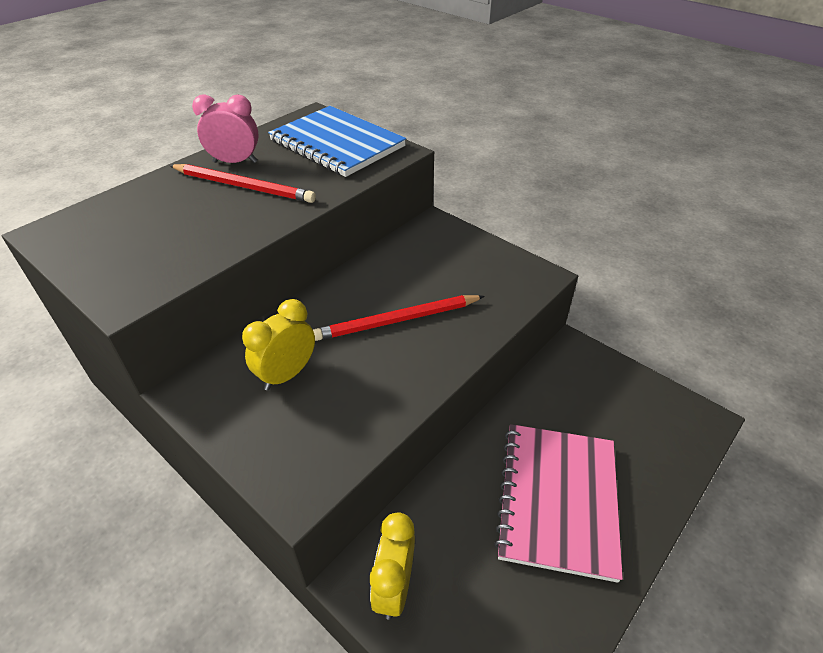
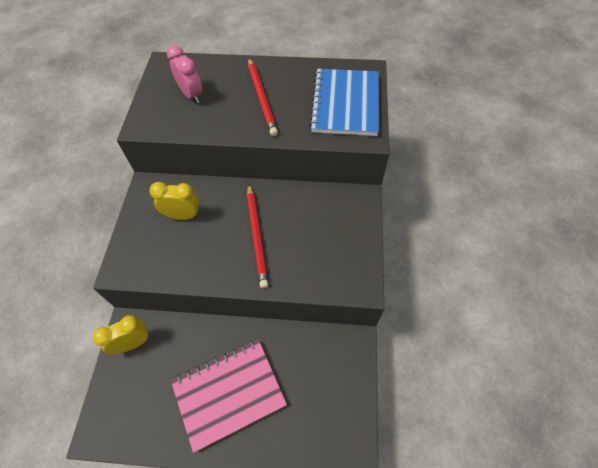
camera: 55 degrees right, 15 degrees up
pink clock [192,94,259,163] -> pink clock moved to [167,45,203,103]
red pencil [313,295,484,341] -> red pencil turned 135 degrees counterclockwise [247,184,268,288]

